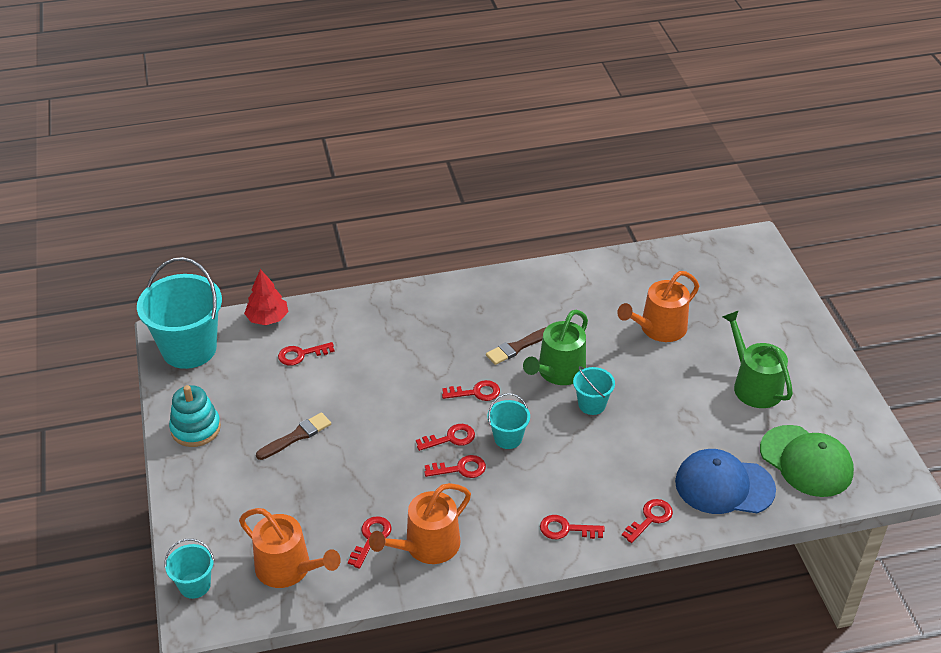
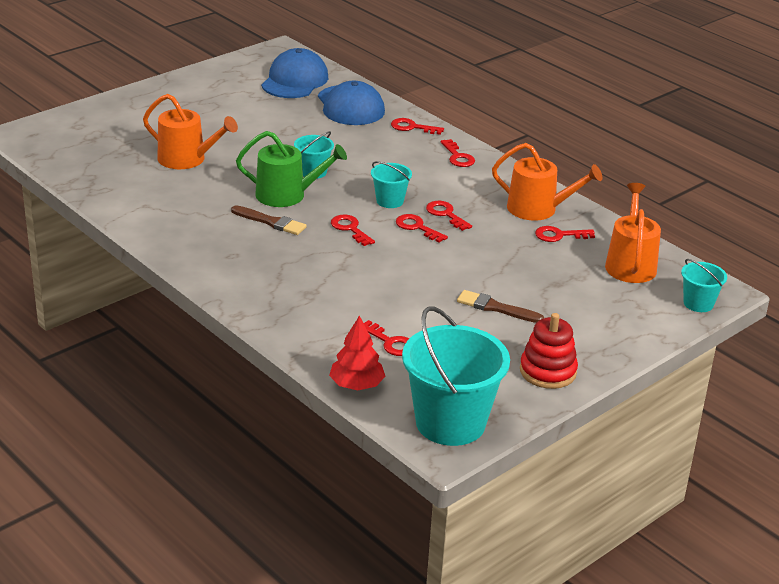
camera: 120 degrees left, 10 degrees down
turquoise stacking toy [169,385,221,447] -> red stacking toy [520,313,578,389]
green watering can [722,310,793,408] -> none
green cap [760,425,854,497] -> blue cap [261,48,328,98]

